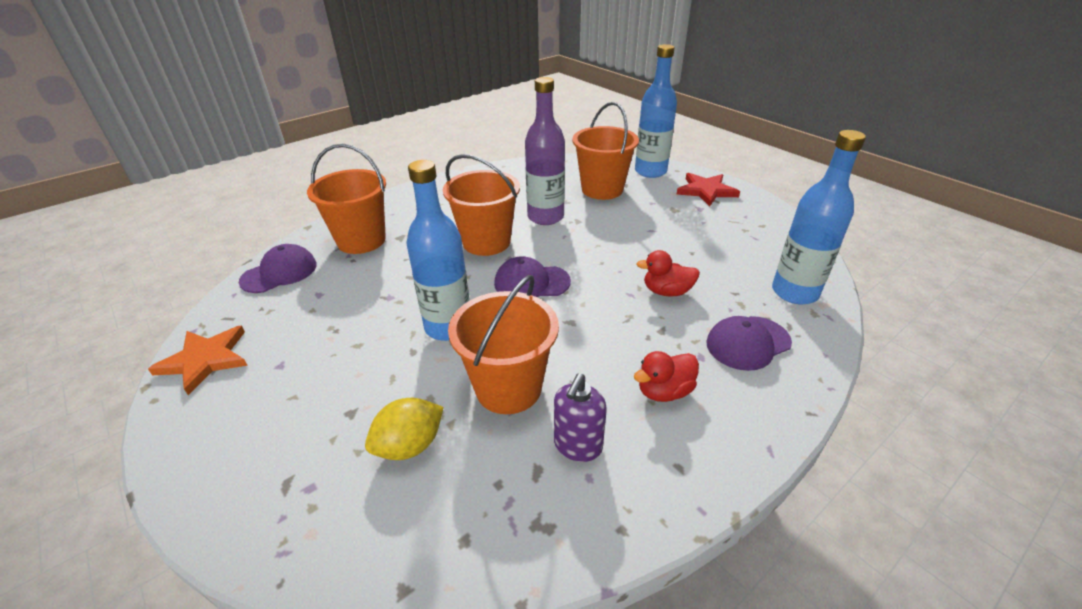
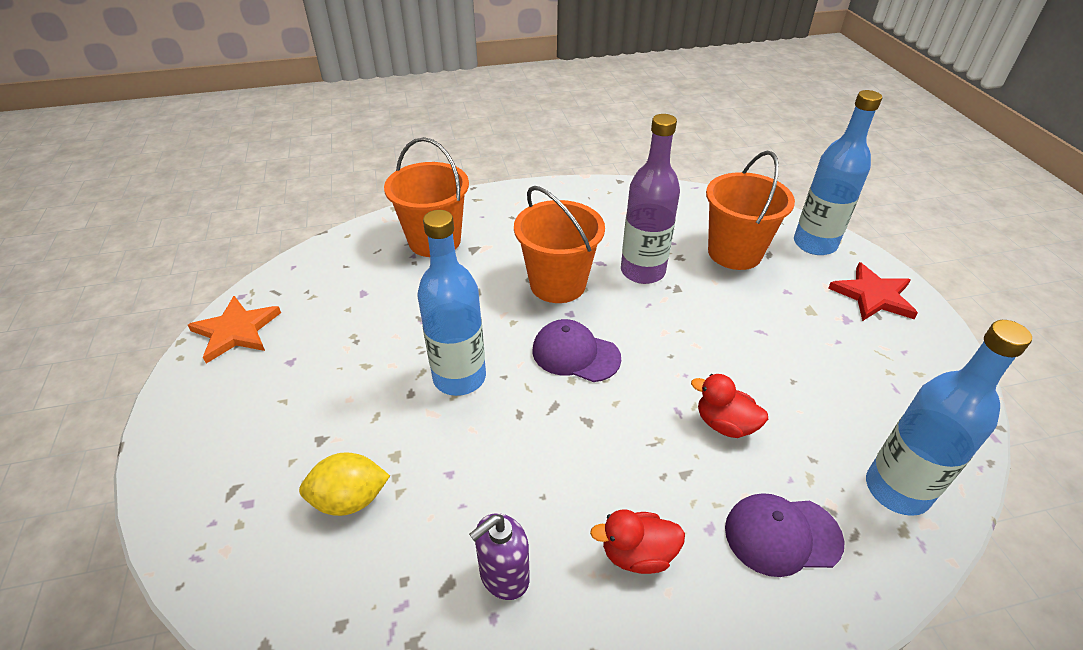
camera: 25 degrees right, 5 degrees up
purple cap [239,244,317,293] -> none
orange bucket [448,275,559,414] -> none

